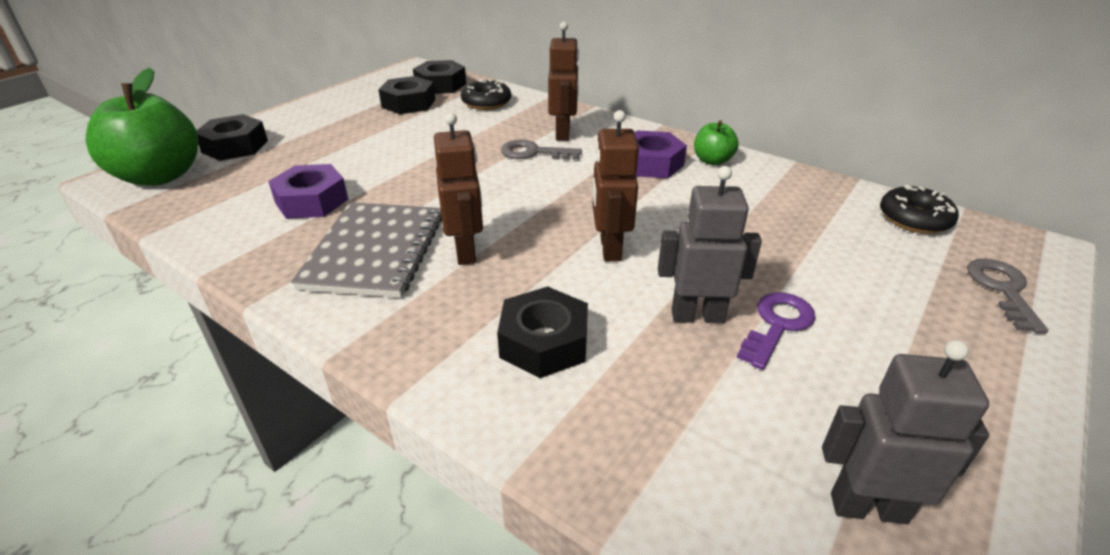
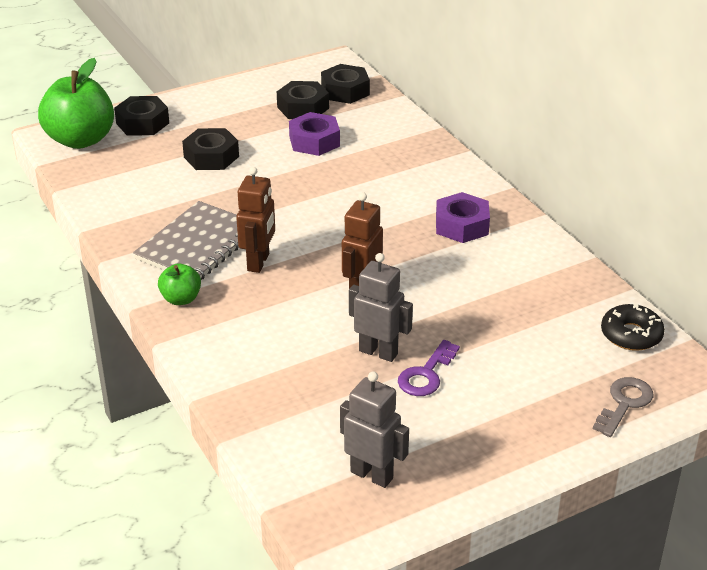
camera: 25 degrees right, 0 degrees up
purple nut [268,164,349,219] -> purple nut moved to [289,112,340,156]
black donut [461,79,511,110] -> none
black nut [497,286,588,378] -> black nut moved to [182,128,239,170]
grey key [501,139,582,160] -> none
brown robot [548,22,579,141] -> none
green apple [694,120,739,165] -> green apple moved to [158,263,201,305]
purple key [737,292,816,370] -> purple key turned 150 degrees clockwise [398,340,460,396]

